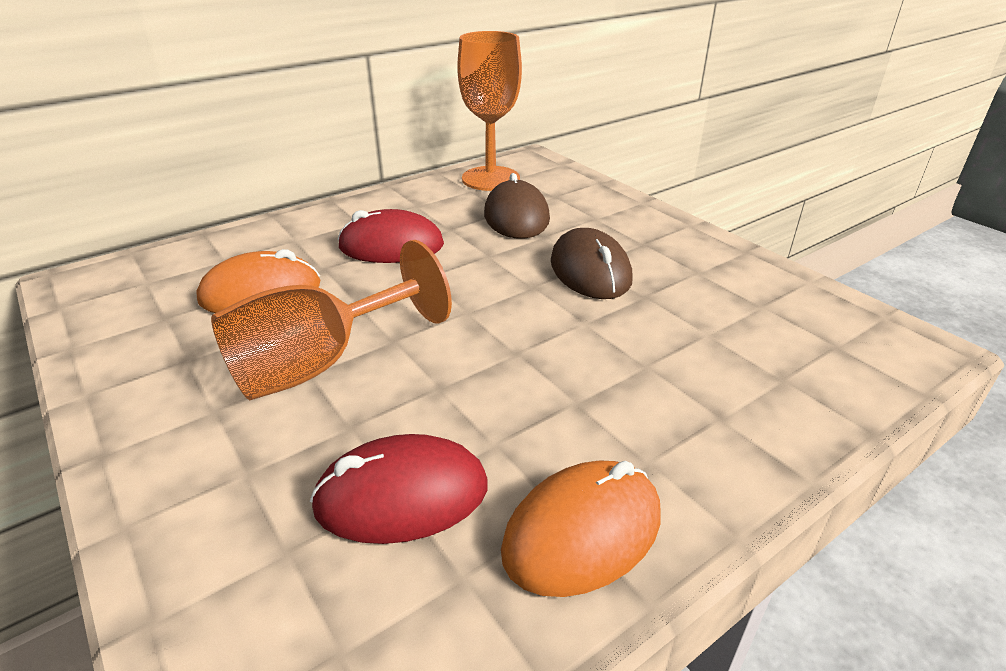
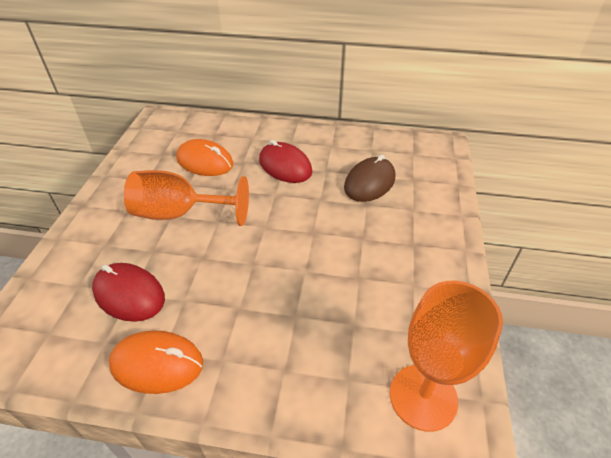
camera: 45 degrees right, 10 degrees up
orange goblet [457,31,522,191] -> orange goblet moved to [390,281,503,432]
brown mouse [551,228,633,299] -> none

